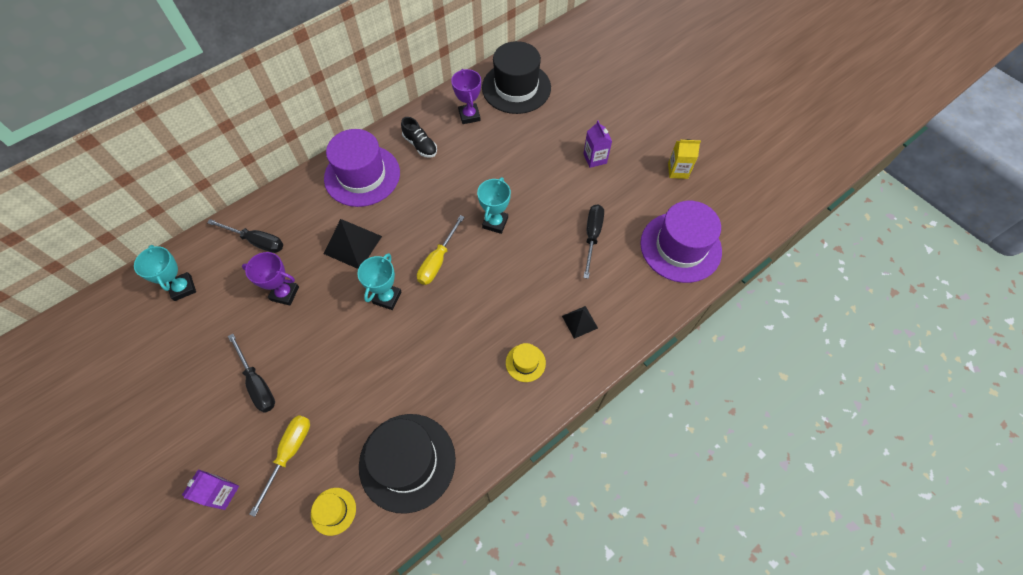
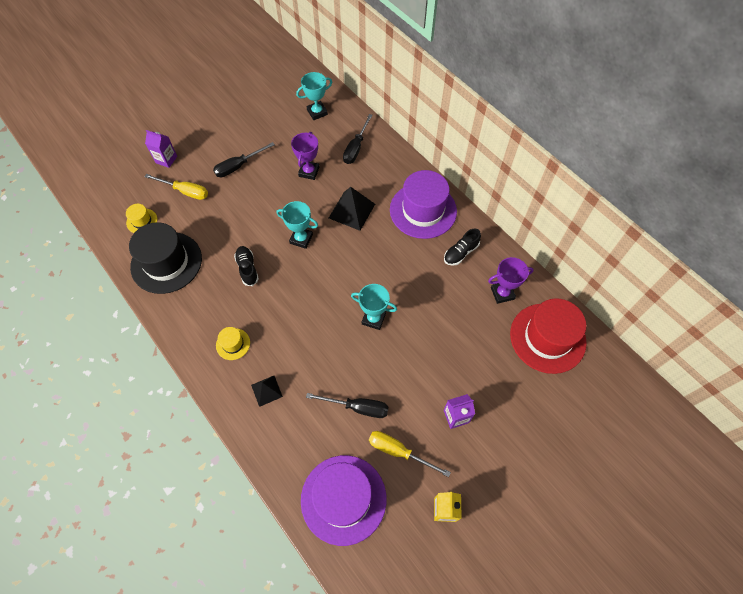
camera: 90 degrees right, 0 degrees up
yellow screwdriver [417,215,464,285] -> yellow screwdriver moved to [369,431,451,477]
black hat [482,41,551,114] -> red hat [510,298,587,374]
none -> black shoe [234,246,259,286]

